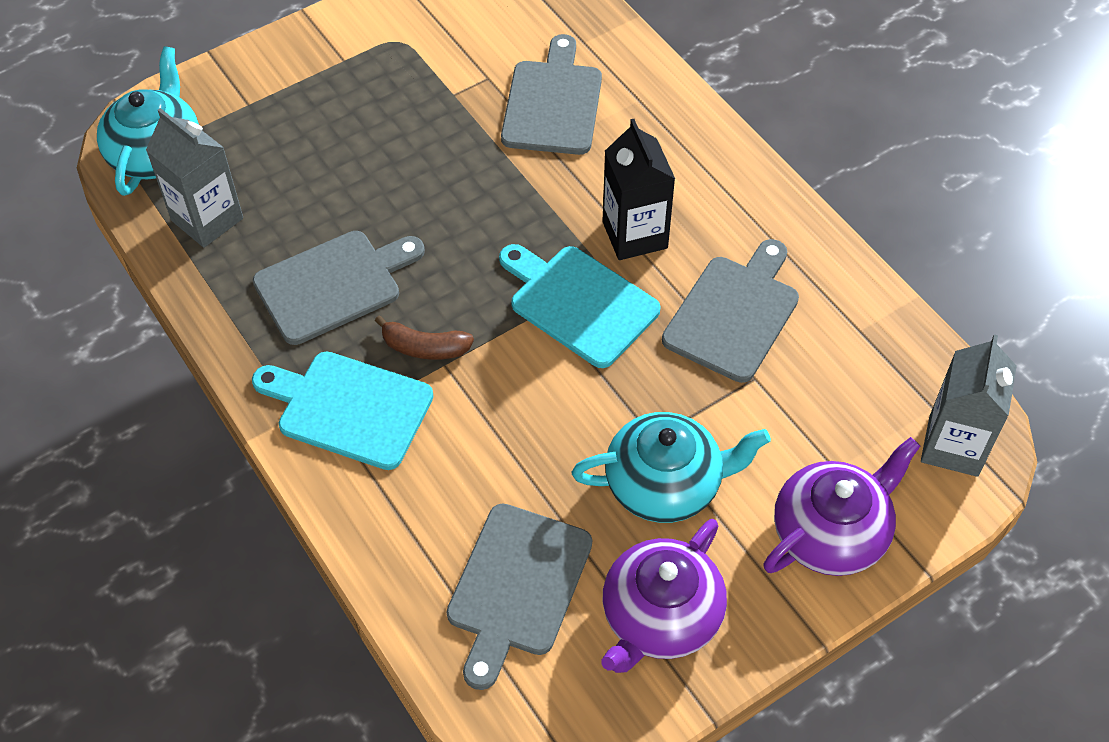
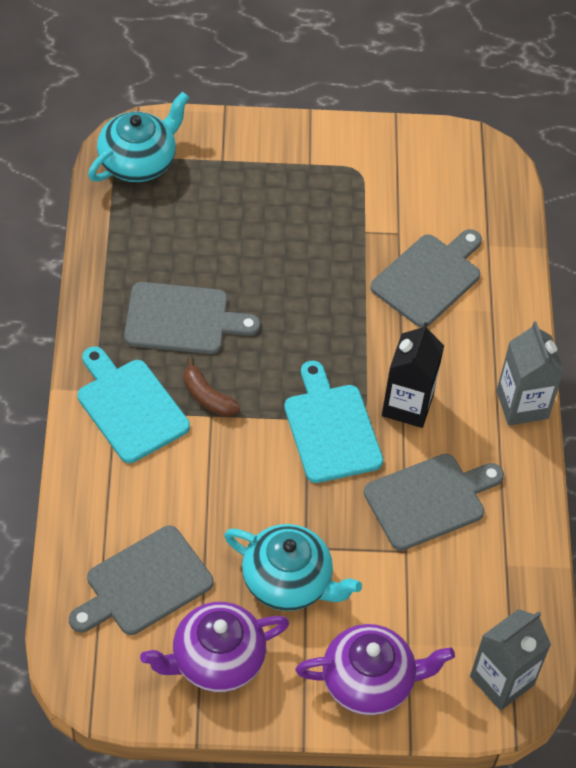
camera: 30 degrees right, 0 degrees up
grey carton [146,108,243,248] -> grey carton moved to [497,321,564,425]

